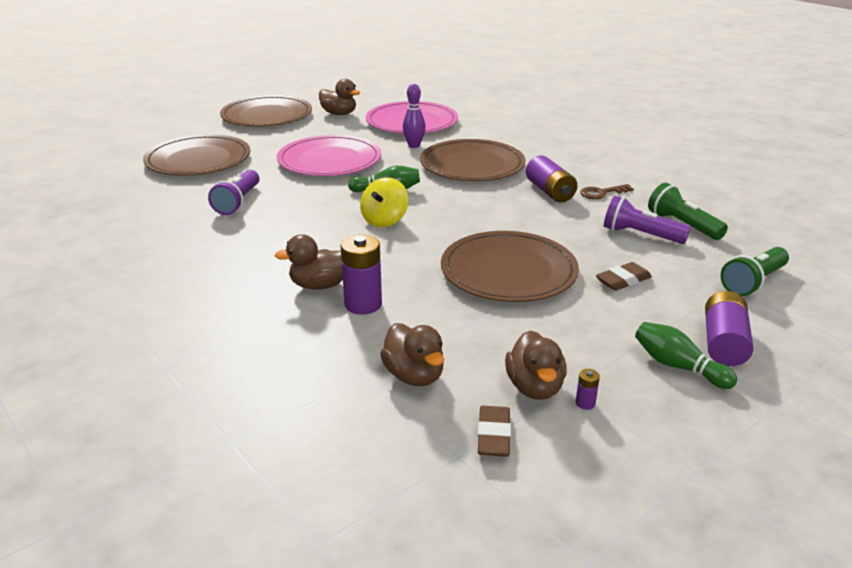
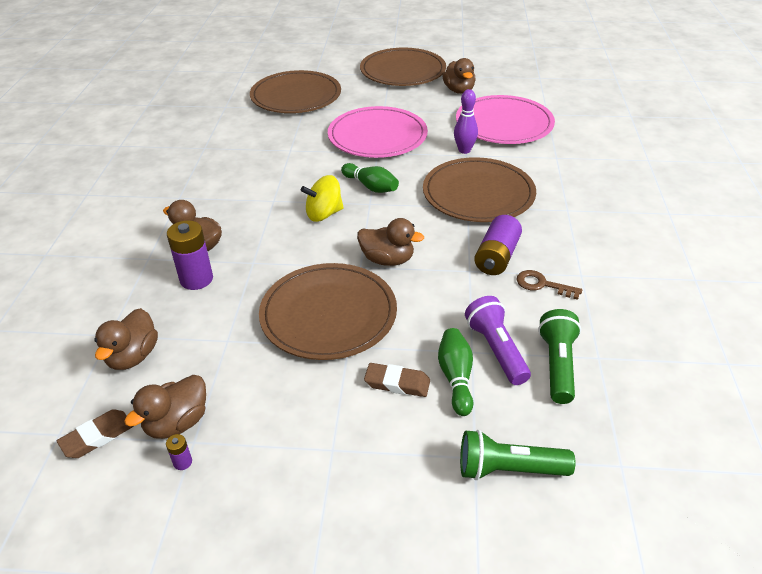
camera: 45 degrees right, 10 degrees up
purple flashlight [208,170,260,215] -> none
green bowling pin [635,322,737,389] -> green bowling pin moved to [438,328,473,416]
purple battery [705,291,753,366] -> none
none -> brown duck [357,218,424,266]

